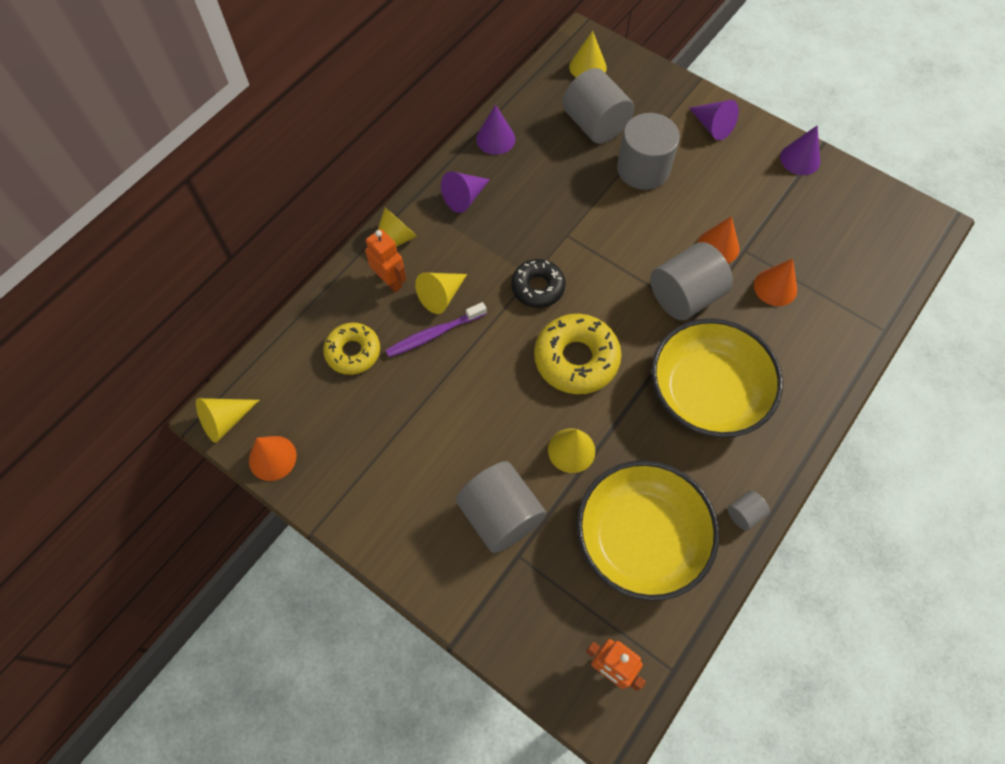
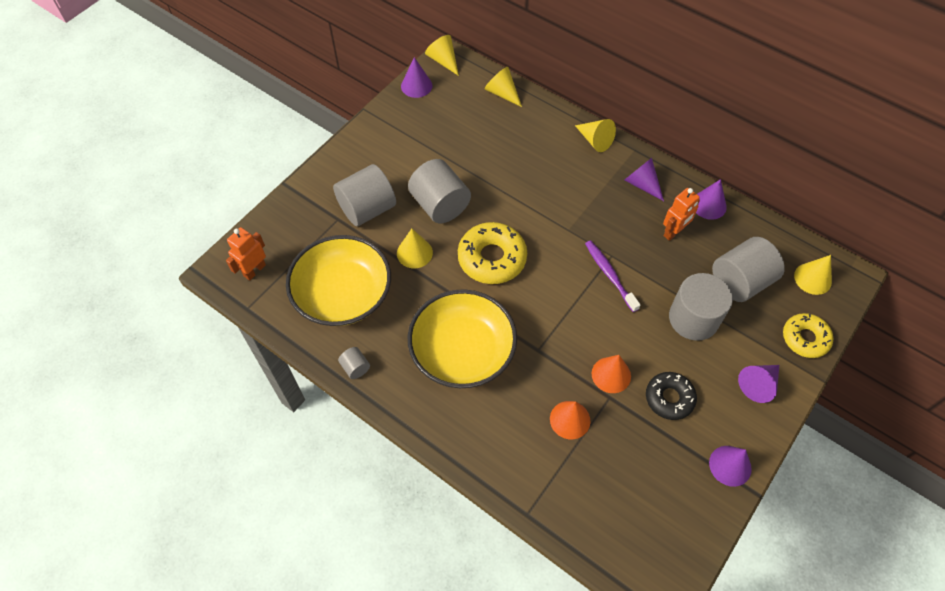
camera: 90 degrees right, 5 degrees down
orange cone [249,436,297,481] -> purple cone [401,57,432,98]
yellow donut [323,322,380,375] -> yellow donut moved to [783,313,833,358]
orange robot [365,229,407,292] -> orange robot moved to [663,188,700,241]
purple toothbrush [385,302,487,357] -> purple toothbrush moved to [585,240,640,312]
yellow cone [415,273,467,314] -> yellow cone moved to [484,67,522,107]
black donut [511,259,566,308] -> black donut moved to [646,372,697,420]
grey cylinder [650,242,733,320] -> grey cylinder moved to [408,159,471,223]

